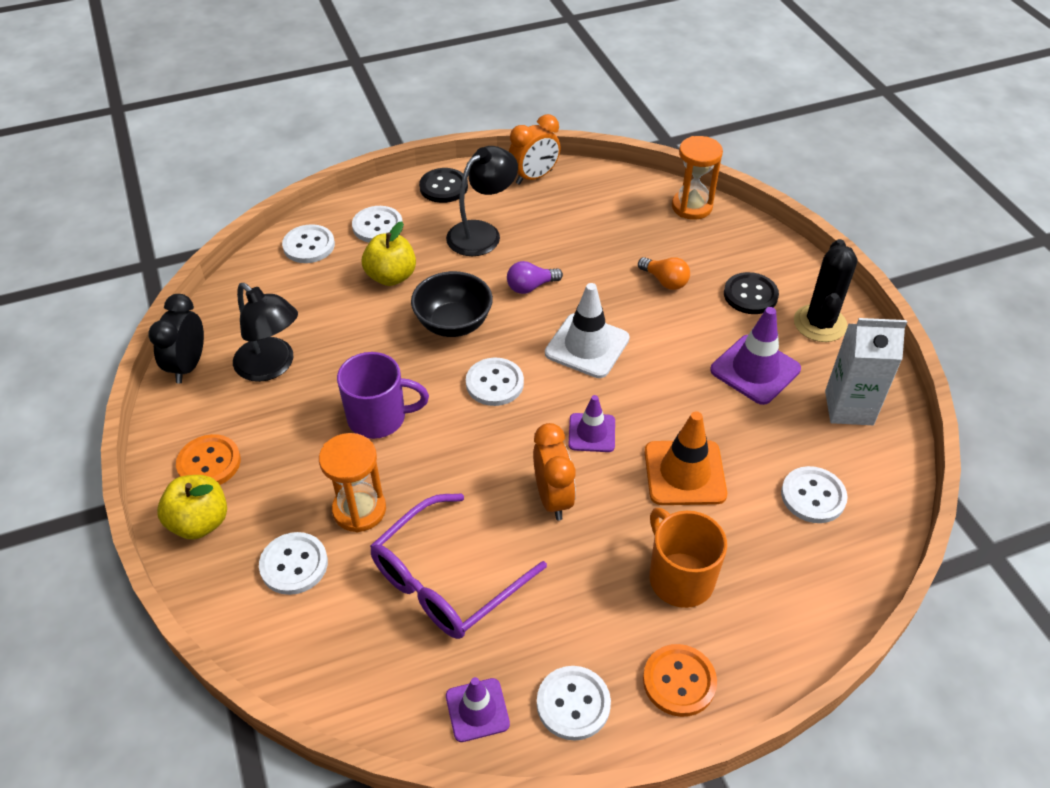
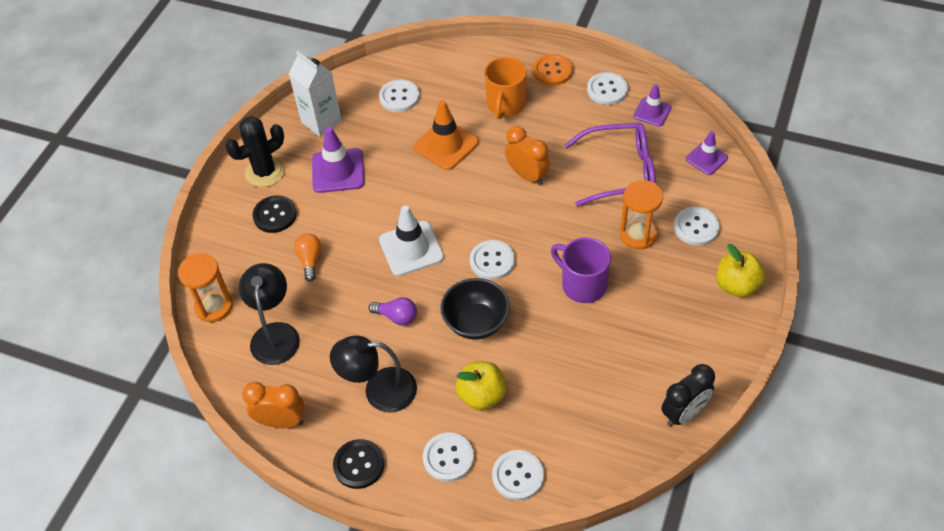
camera: 135 degrees left, 5 degrees up
orange button [176,434,241,485] -> none
black lamp [233,283,298,382] -> black lamp moved to [239,263,300,365]
orange clock [533,423,576,521] -> orange clock turned 105 degrees clockwise [505,126,550,185]
purple traffic cone [568,395,615,452] -> purple traffic cone moved to [686,131,728,175]

